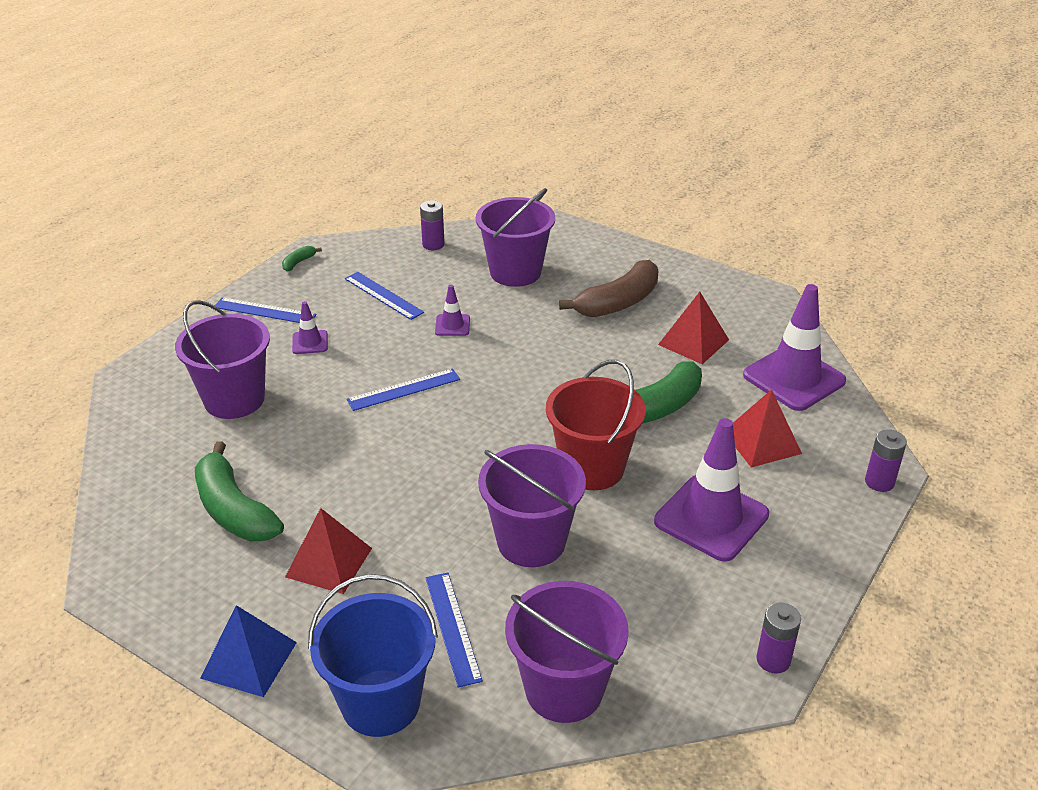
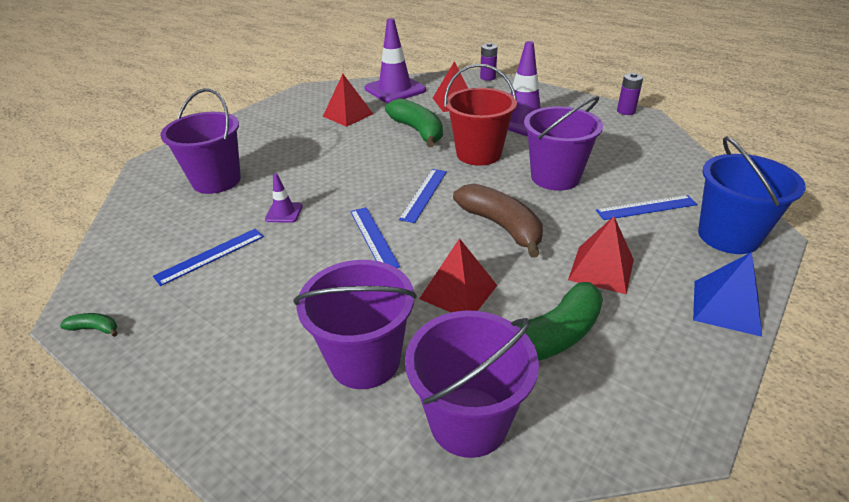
camera: 85 degrees left, 0 degrees up
blue ruler [215,297,317,323] -> blue ruler moved to [399,169,447,223]
green banana [282,246,322,271] -> green banana turned 150 degrees clockwise [60,313,118,337]
purple traffic cone [292,301,328,354] -> none
purple battery [420,200,445,250] -> none
purple bucket [505,581,629,723] -> purple bucket moved to [405,310,539,458]
brown banana [559,260,659,317] -> brown banana moved to [453,183,543,257]
none -> red pyramid [419,238,497,312]

